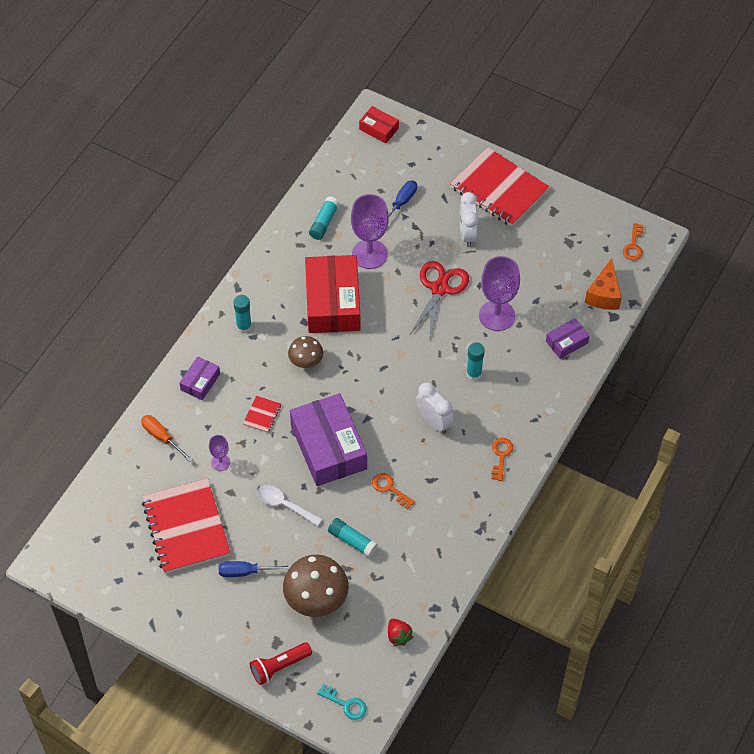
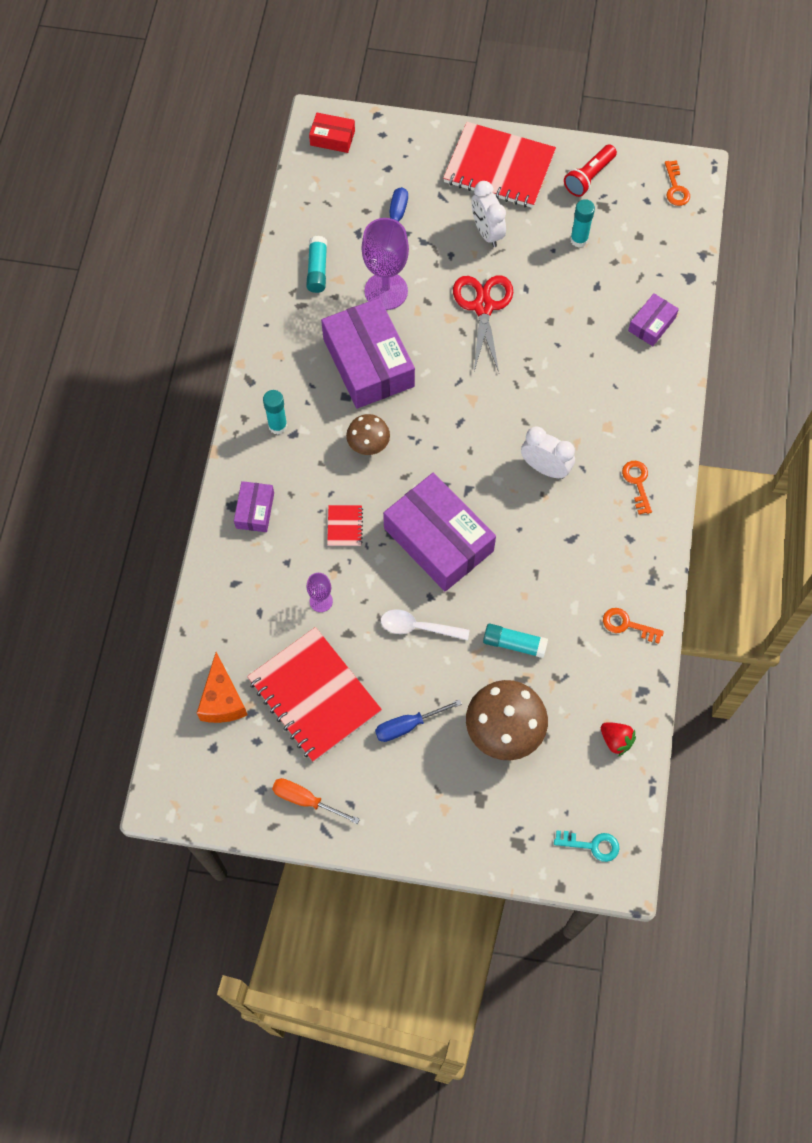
camera: 20 degrees left, 10 degrees up
orange screwdriver [141,415,193,462] -> orange screwdriver moved to [272,778,360,824]
red flashlight [250,642,312,685] -> red flashlight moved to [564,144,617,197]
red box [305,255,360,333] -> purple box [321,298,415,409]
orange key [372,473,415,509] -> orange key moved to [603,608,664,644]
turquoise glue stick [466,342,485,381] -> turquoise glue stick moved to [570,199,595,247]
purple goblet [479,256,520,331] -> none
orange cheese [585,258,622,310] -> orange cheese moved to [197,652,248,723]

